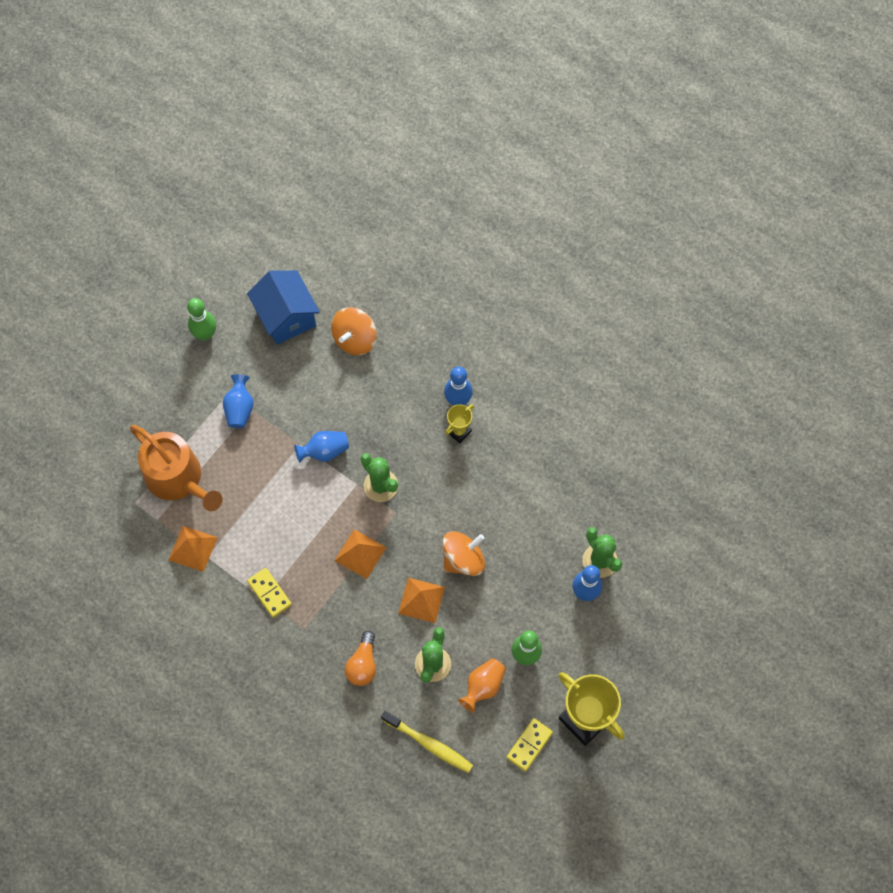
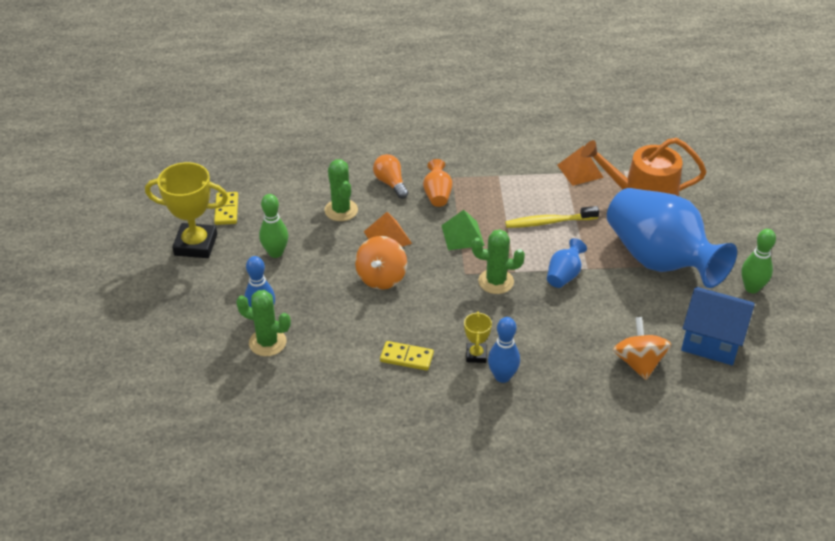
camera: 140 degrees right, 25 degrees down
blue vase [223,374,254,428] -> blue vase [607,188,737,288], size x2.47
yellow domino [247,568,292,617] -> yellow domino moved to [380,341,434,371]
orange pyramid [334,529,386,579] -> green pyramid [441,210,485,250]
yellow toothbrush [381,711,473,773] -> yellow toothbrush moved to [505,206,599,228]
orange vase [458,658,506,713] -> orange vase moved to [423,159,453,207]

